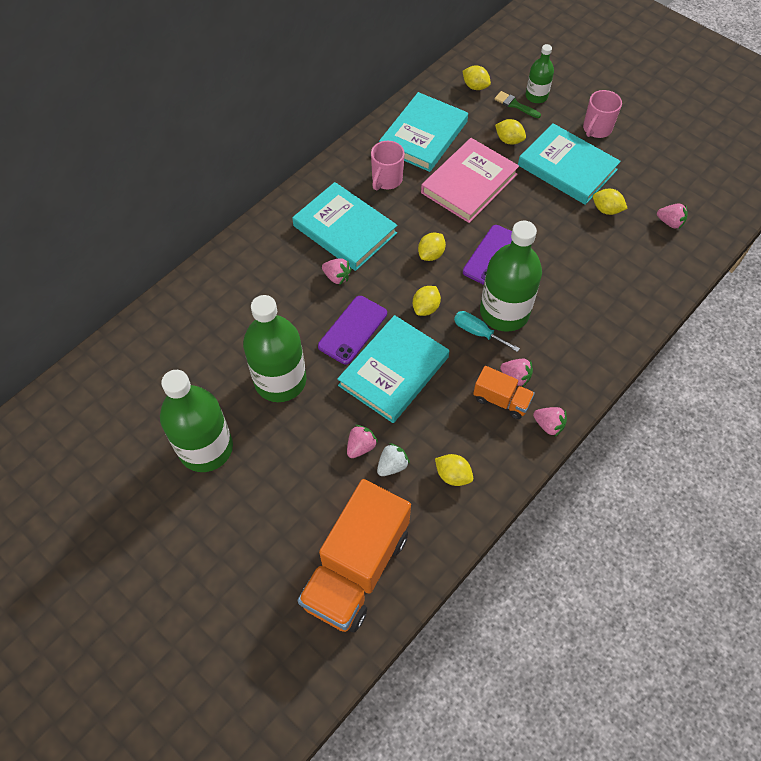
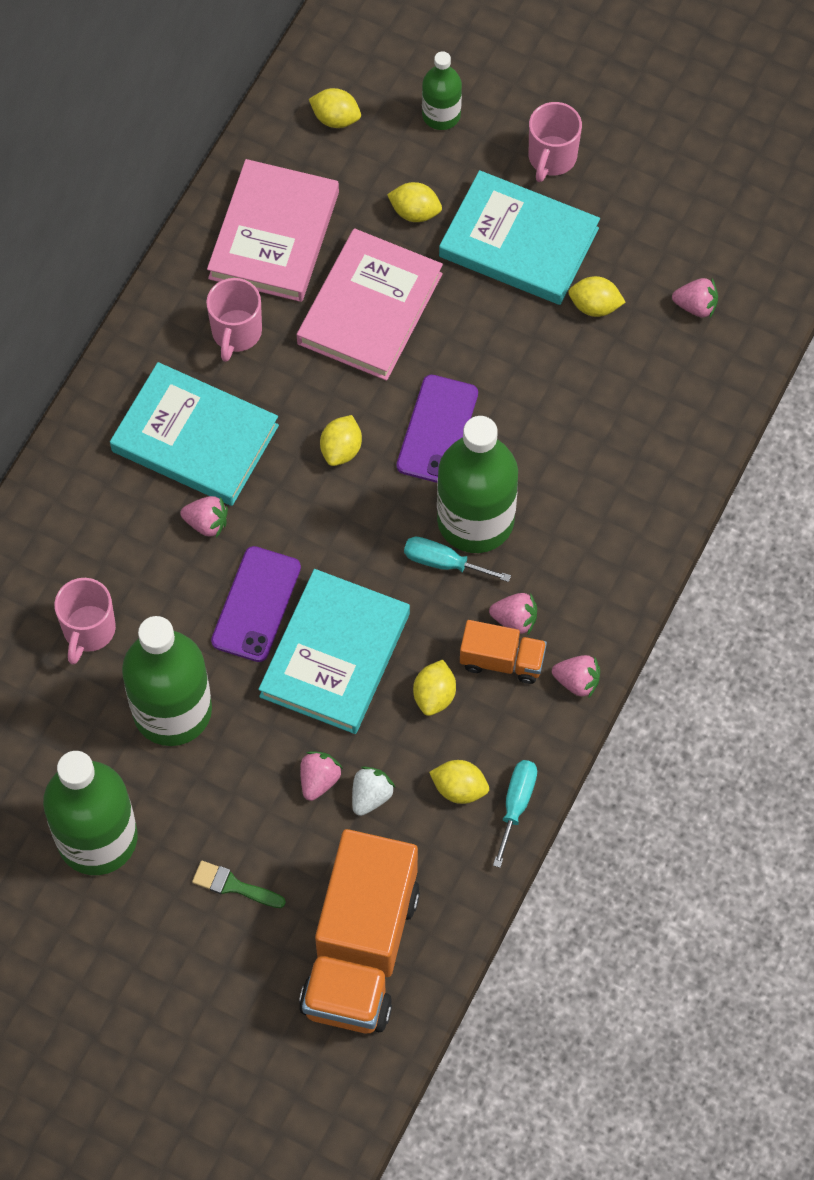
camera: 15 degrees left, 5 degrees up
turquoise book [379,92,468,172] -> pink book [207,159,339,302]
yellow lemon [413,286,441,316] -> yellow lemon moved to [413,660,456,716]
green brush [494,91,541,118] -> green brush moved to [192,861,286,908]
none -> pink mug [54,578,116,665]
none -> turquoise screwdriver [493,760,537,868]

